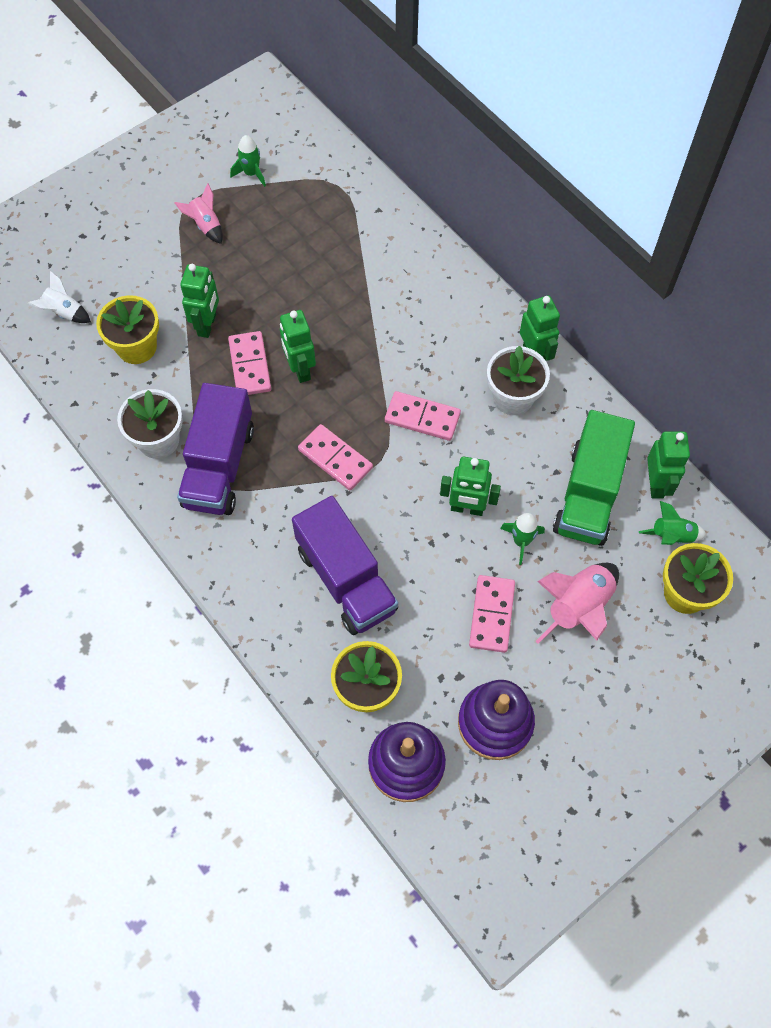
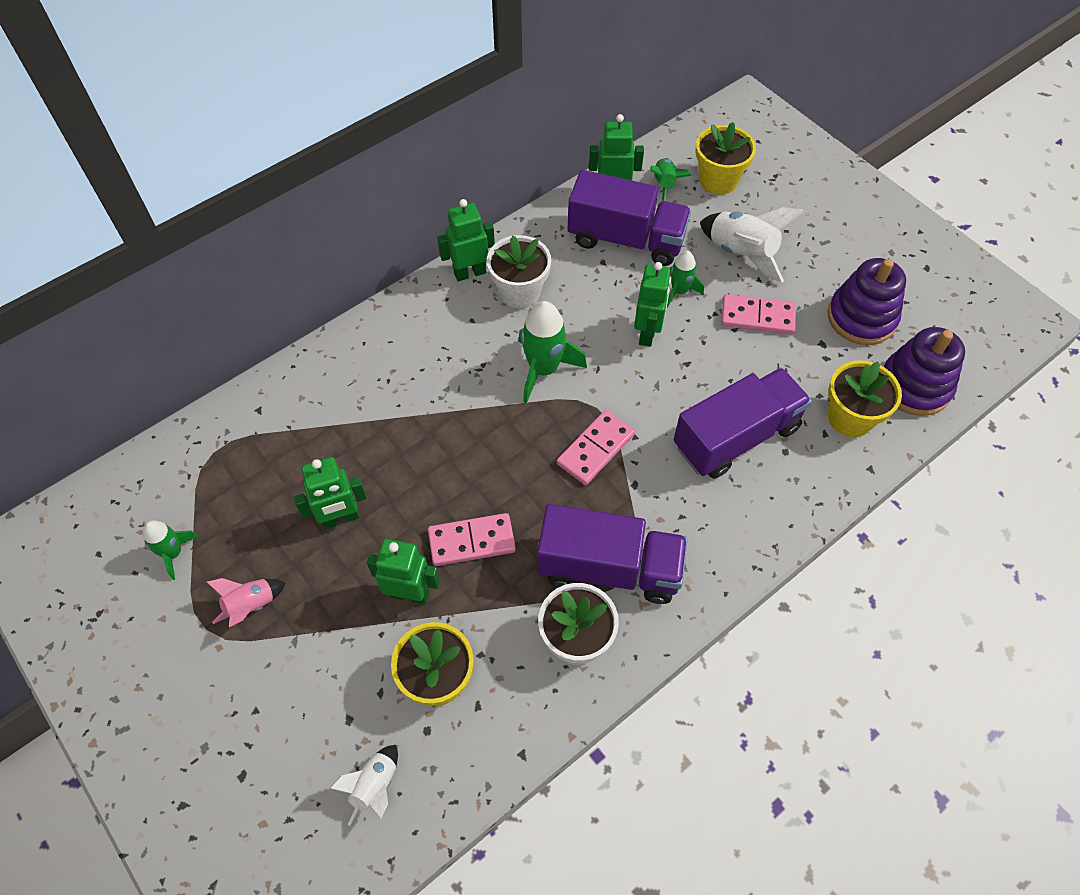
camera: 90 degrees left, 5 degrees down
green robot [280,310,316,383] -> green robot moved to [294,457,367,529]
pink domino [385,391,461,441] -> green rocket [518,301,587,403]
pink rocket [535,563,619,644] -> white rocket [700,207,804,283]
green truck [553,410,635,546] -> purple truck [568,170,691,266]

